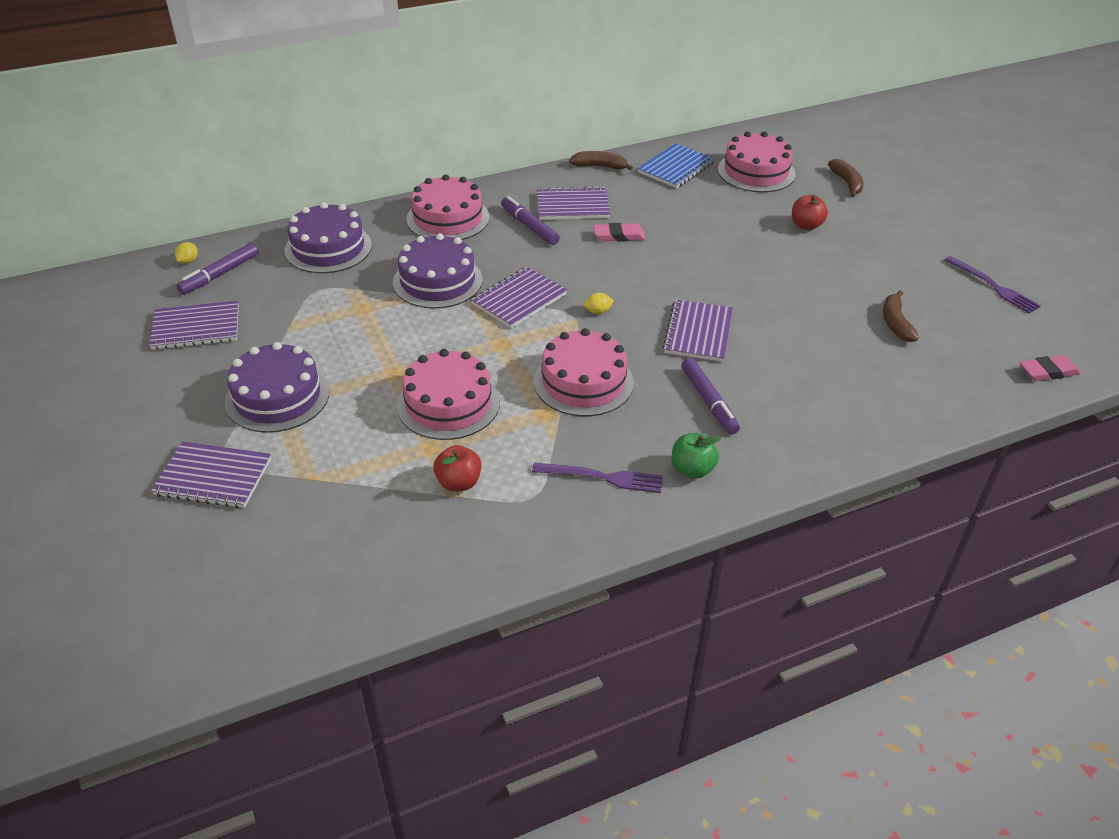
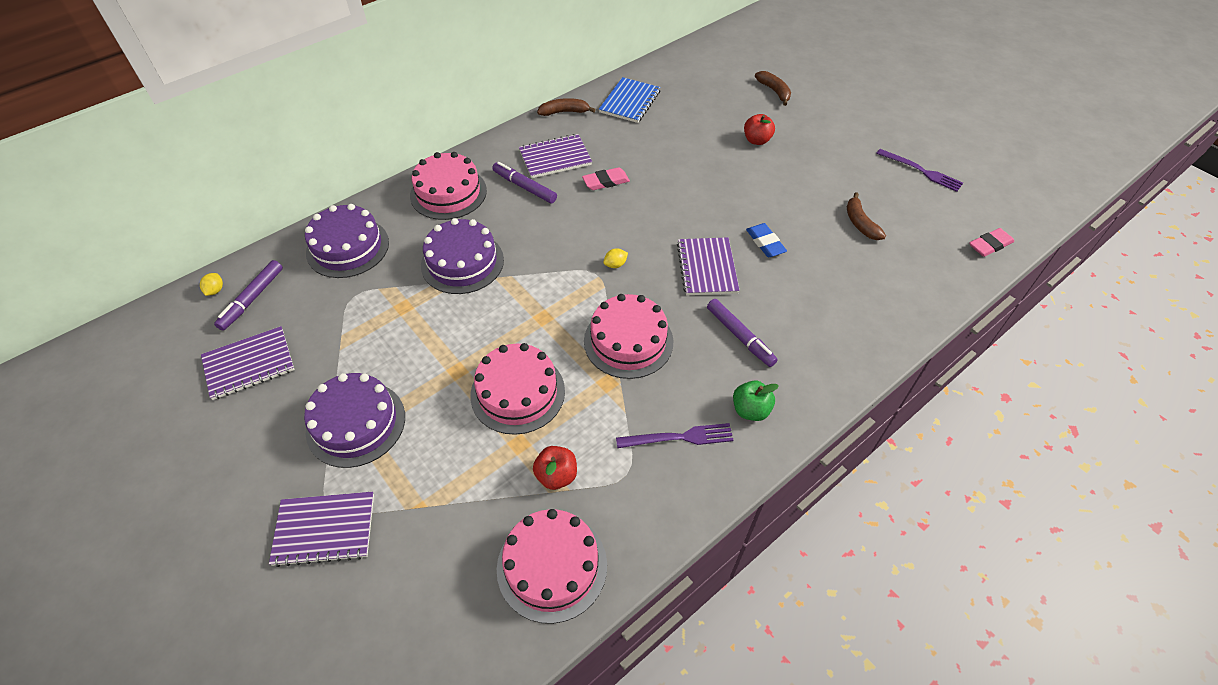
camera: 15 degrees left, 10 degrees up
purple notebook [471,267,567,328] -> none
pink cake [718,131,796,192] -> pink cake moved to [497,509,607,624]
none -> blue eraser [746,223,787,257]

